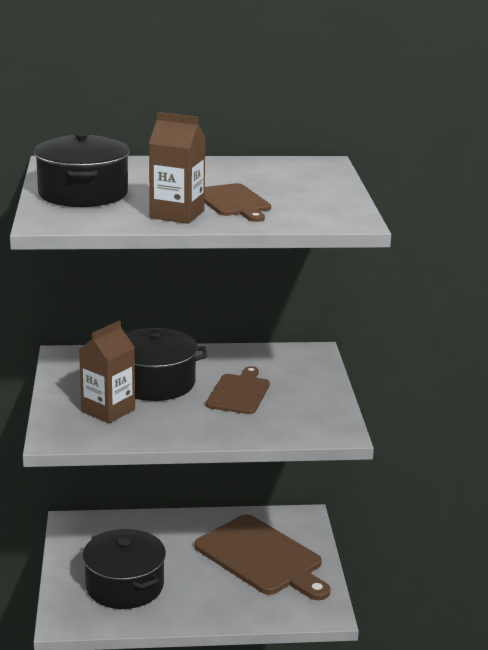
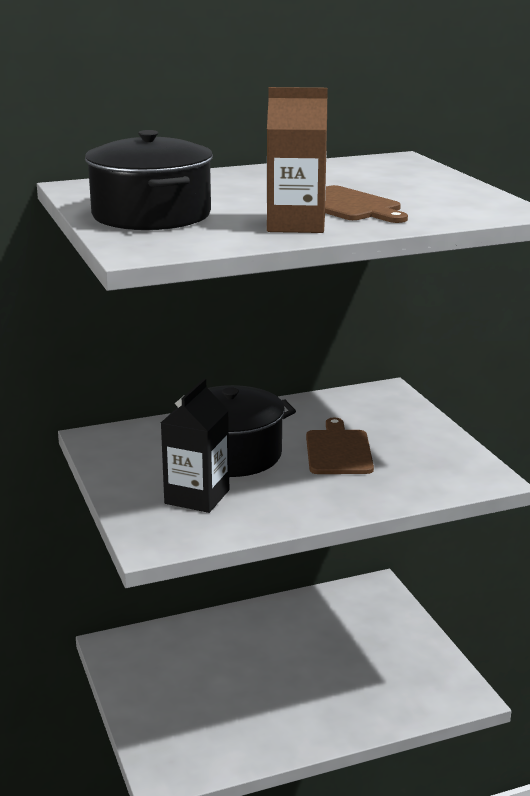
camera: 15 degrees left, 0 degrees up
brown carton [79,321,135,423] -> black carton [161,378,229,513]
black pot [83,529,166,609] -> none
brown cutting board [195,514,331,600] -> none

